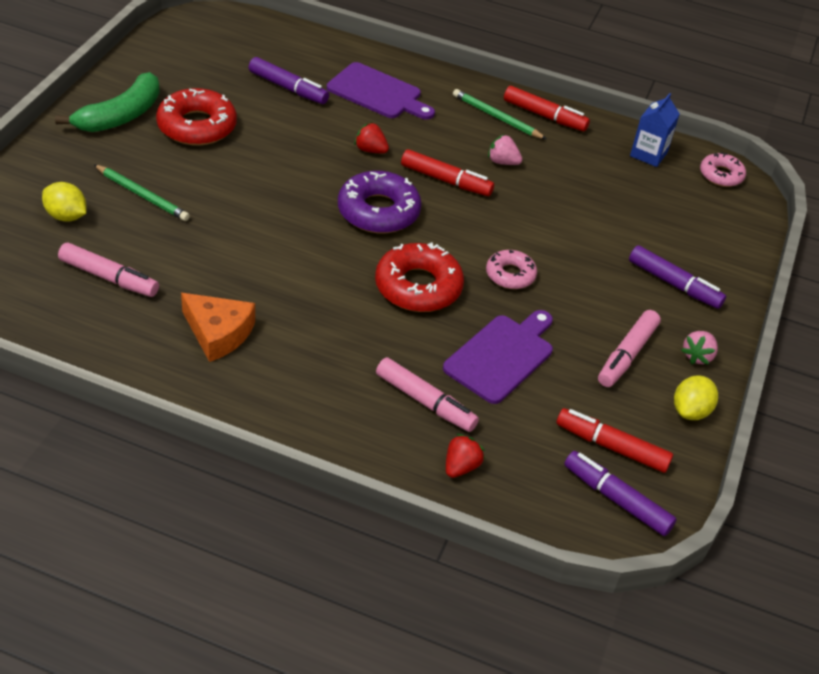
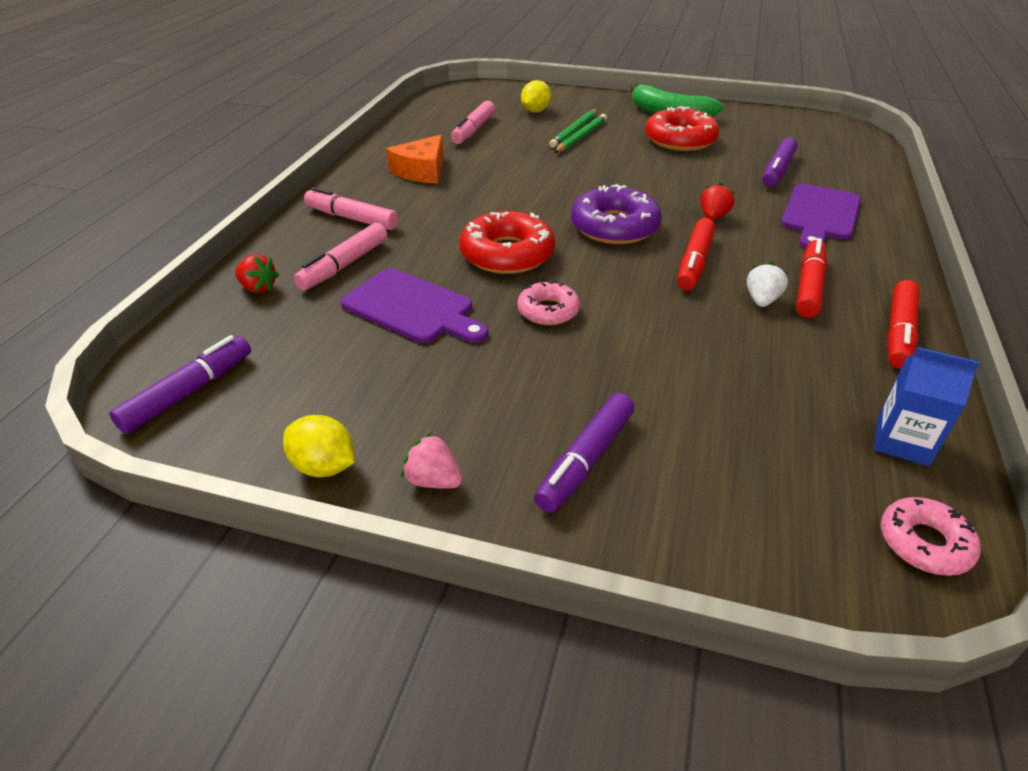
camera: 90 degrees right, 5 degrees down
green pencil [453,89,546,139] -> green pencil moved to [554,114,607,153]
pink strawberry [488,134,522,165] -> white strawberry [747,262,789,307]
red marker [556,408,673,473] -> red marker moved to [796,238,827,318]
pink marker [598,310,661,387] -> pink marker moved to [304,187,399,230]

